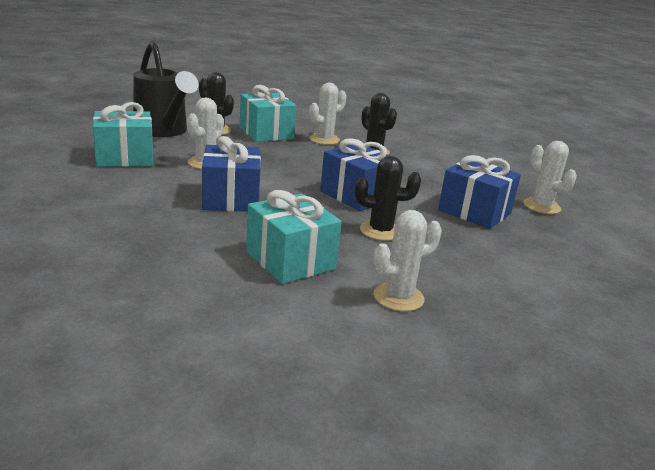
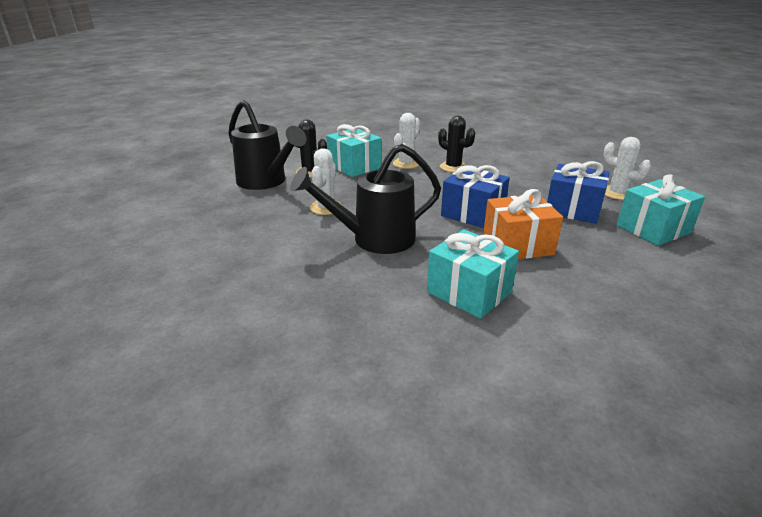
camera: 10 degrees left, 5 degrees up
turquoise gift [93,102,153,167] -> turquoise gift moved to [617,174,705,246]
blue gift [202,136,261,212] -> black watering can [290,144,441,254]
black cactus [355,156,421,241] -> orange gift [483,189,563,259]
white cactus [373,210,442,311] -> none

